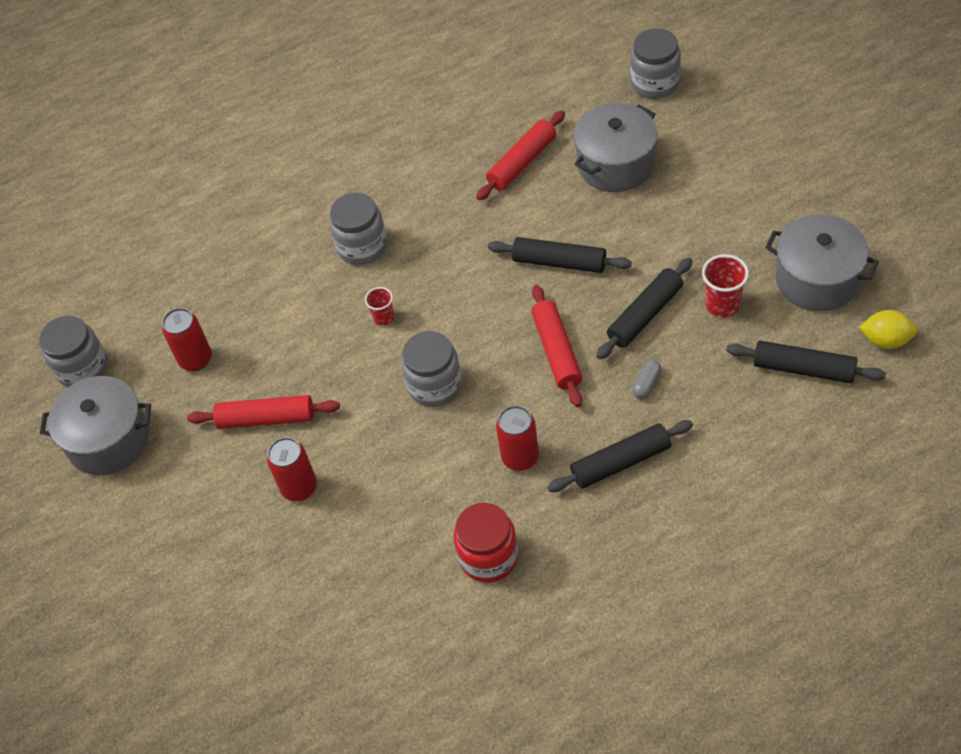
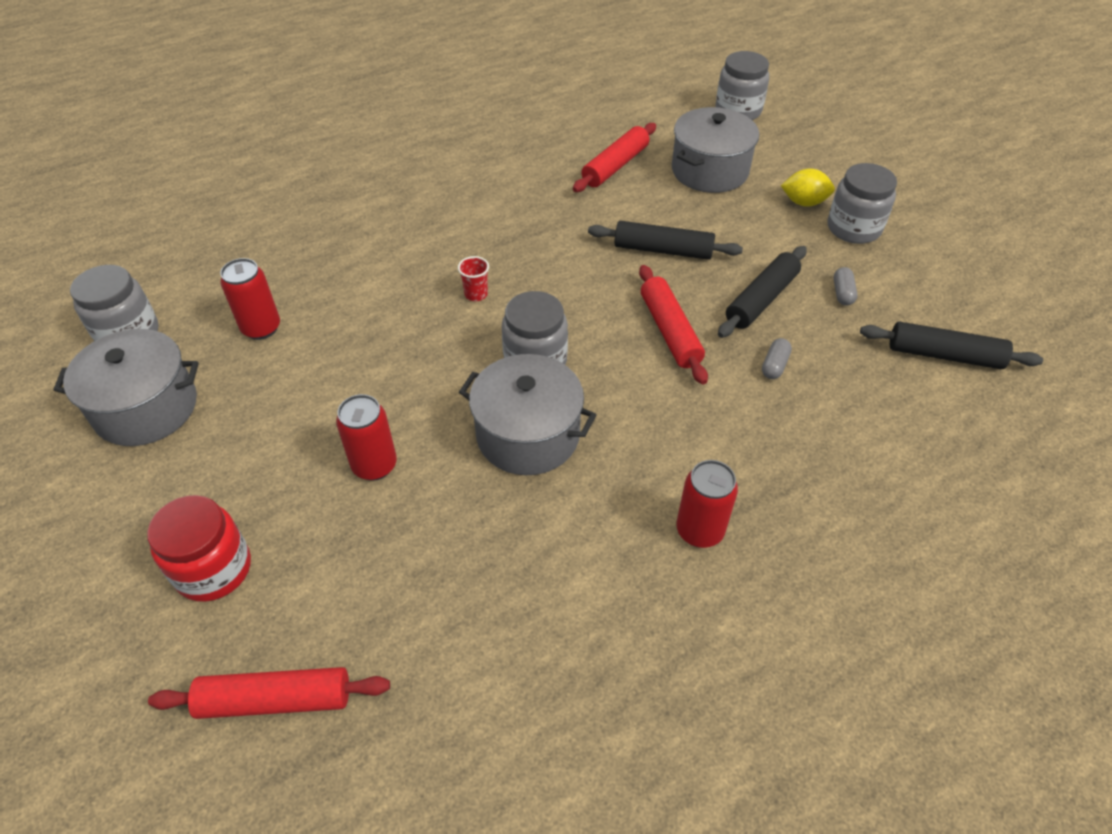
camera: 10 degrees left, 5 degrees down
red rolling pin [187,395,340,429] -> red rolling pin moved to [148,667,390,719]
grey jar [330,192,387,265] -> grey jar moved to [827,163,897,244]
red jar [453,503,518,583] -> red jar moved to [147,495,251,602]
red can [496,405,539,471] -> red can moved to [676,460,738,548]
black rolling pin [547,420,693,492] -> none
red cup [702,254,749,318] -> grey capsule [834,267,857,306]
grey pot [765,214,879,311] -> grey pot moved to [459,354,596,475]
yellow lemon [859,310,917,349] -> yellow lemon moved to [781,168,835,207]

